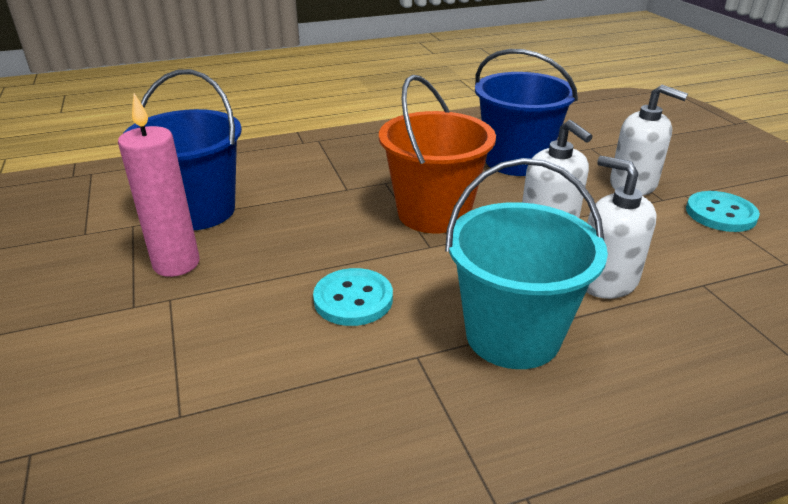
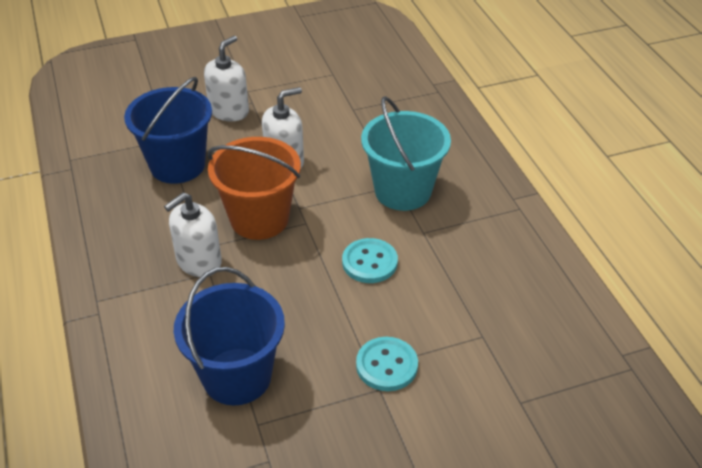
camera: 90 degrees left, 10 degrees up
pink candle [118,93,200,277] -> none
white soap dispenser [586,156,656,299] -> white soap dispenser moved to [164,192,222,277]
turquoise button [686,191,760,232] -> turquoise button moved to [356,337,418,391]

